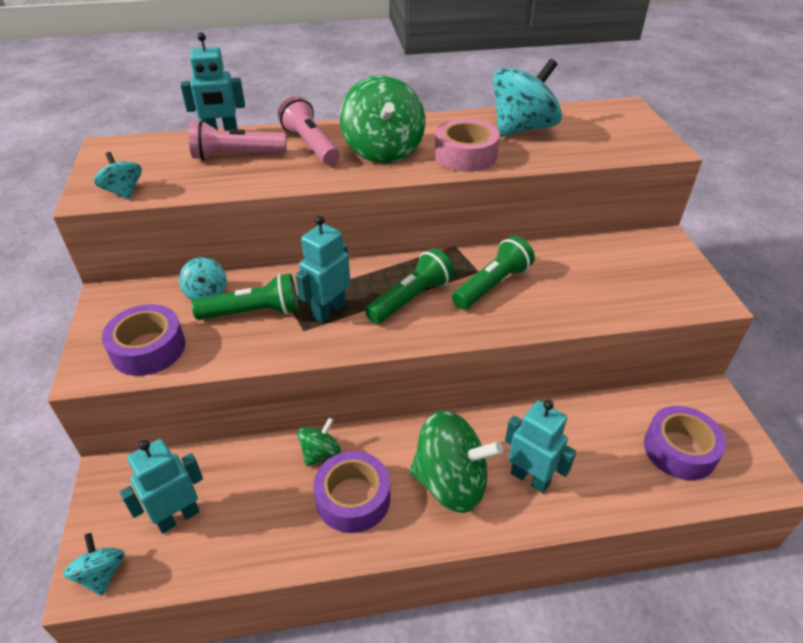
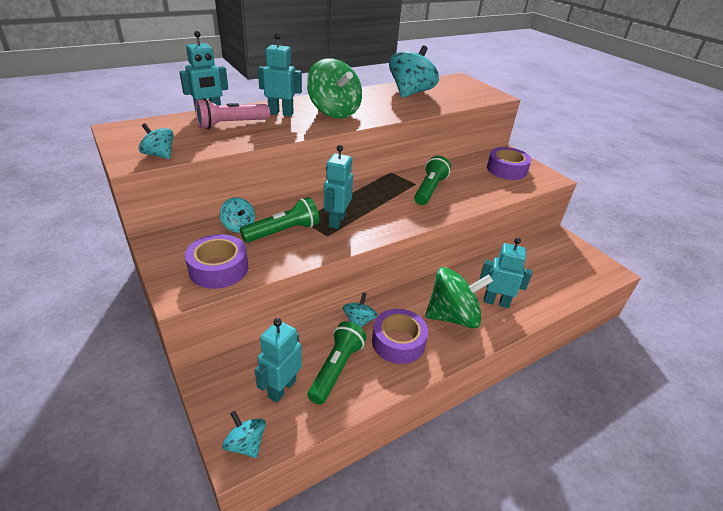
camera: 25 degrees left, 5 degrees down
pink flashlight [278,96,340,165] -> turquoise robot [258,33,302,117]
green spinning top [297,418,341,467] -> turquoise spinning top [343,293,377,327]
green flashlight [365,248,454,324] -> green flashlight moved to [308,321,367,405]
pink tape [435,119,500,172] -> none
purple tape [644,406,726,480] -> purple tape moved to [487,147,531,180]

